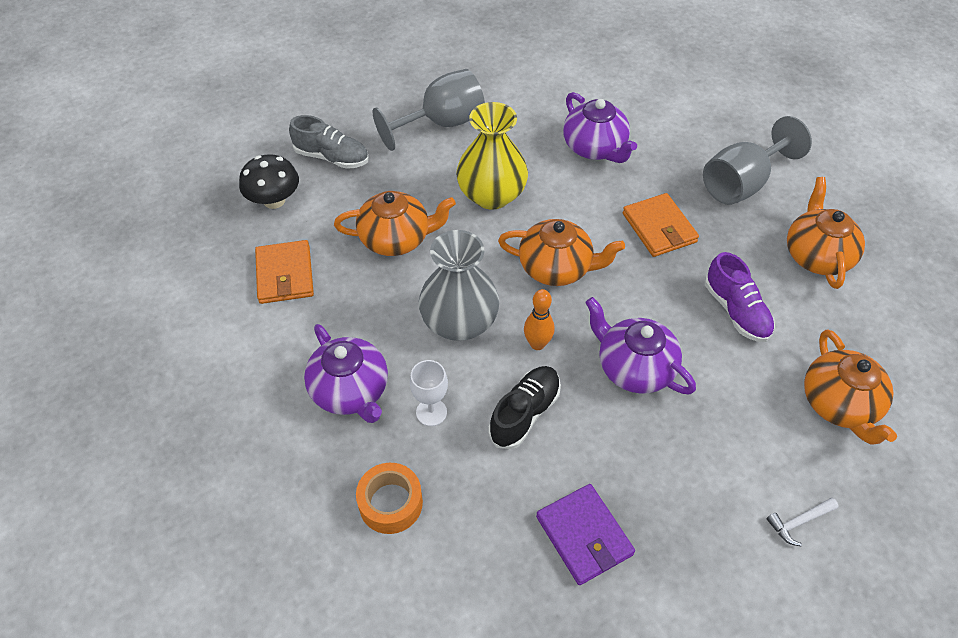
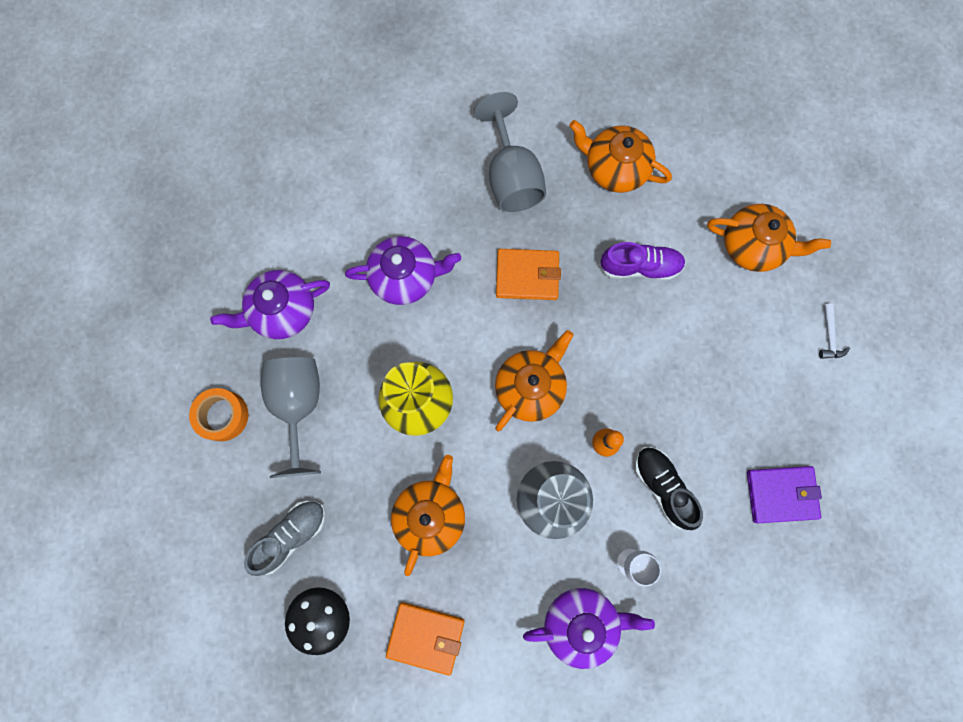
camera: 65 degrees left, 25 degrees up
orange tape [356,463,423,534] -> orange tape moved to [189,388,248,441]
purple teapot [585,297,696,394] -> purple teapot moved to [210,270,330,339]

